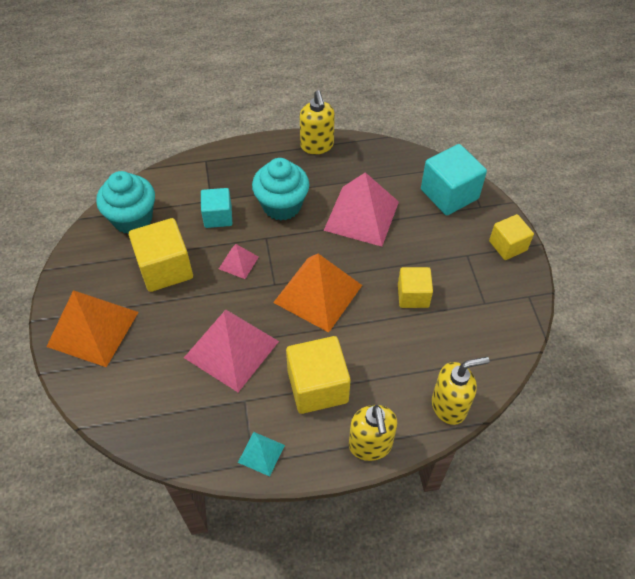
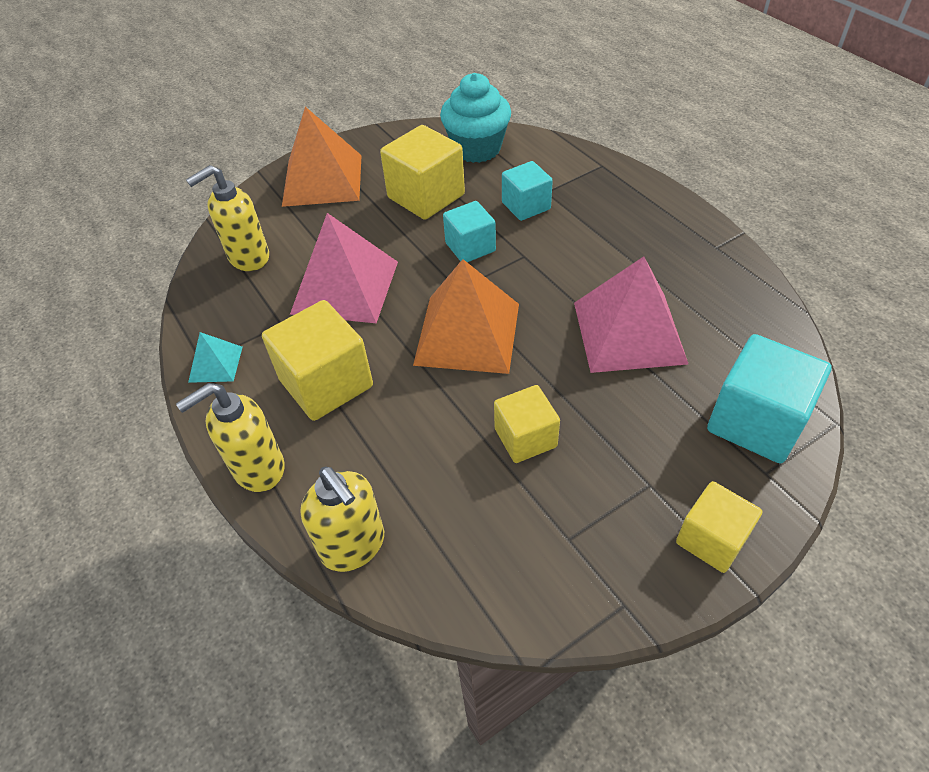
camera: 70 degrees right, 5 degrees down
pink pyramid [219,244,259,279] -> turquoise cube [443,201,496,262]
turquoise cupcake [252,158,309,220] -> none
yellow soap dispenser [300,90,335,154] -> yellow soap dispenser moved to [186,165,269,271]

